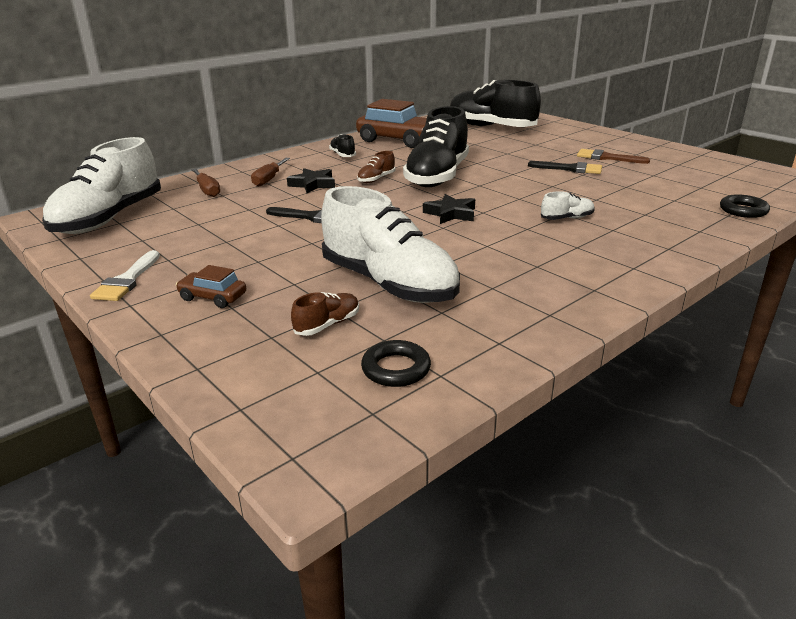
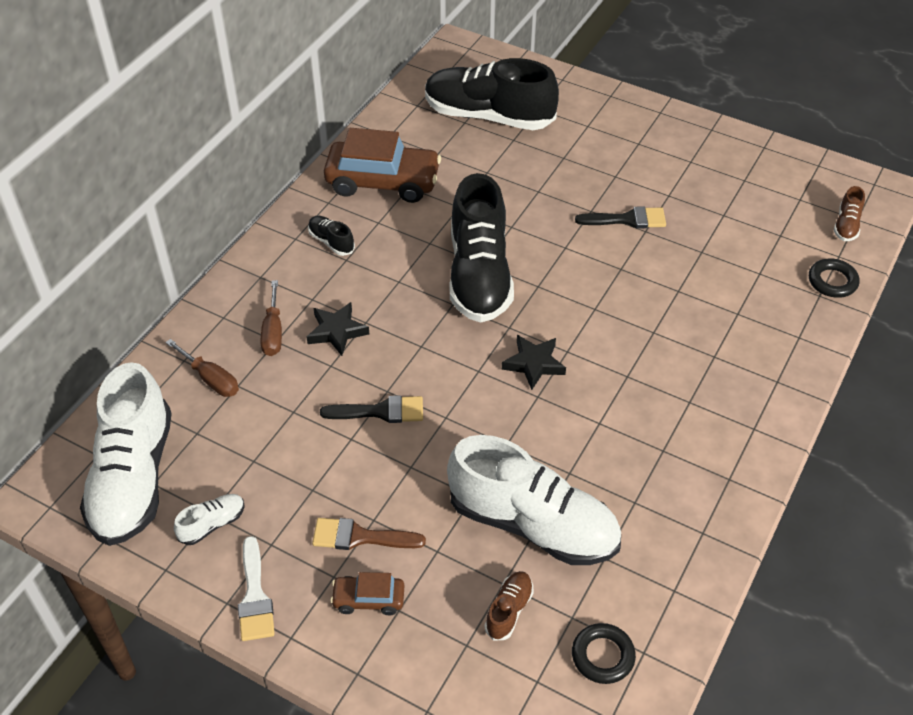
camera: 20 degrees left, 20 degrees up
brown shoe [357,151,395,183] -> brown shoe moved to [834,186,865,241]
white shoe [541,191,595,220] -> white shoe moved to [174,494,245,545]
brown brush [577,149,650,164] -> brown brush moved to [312,518,426,550]

